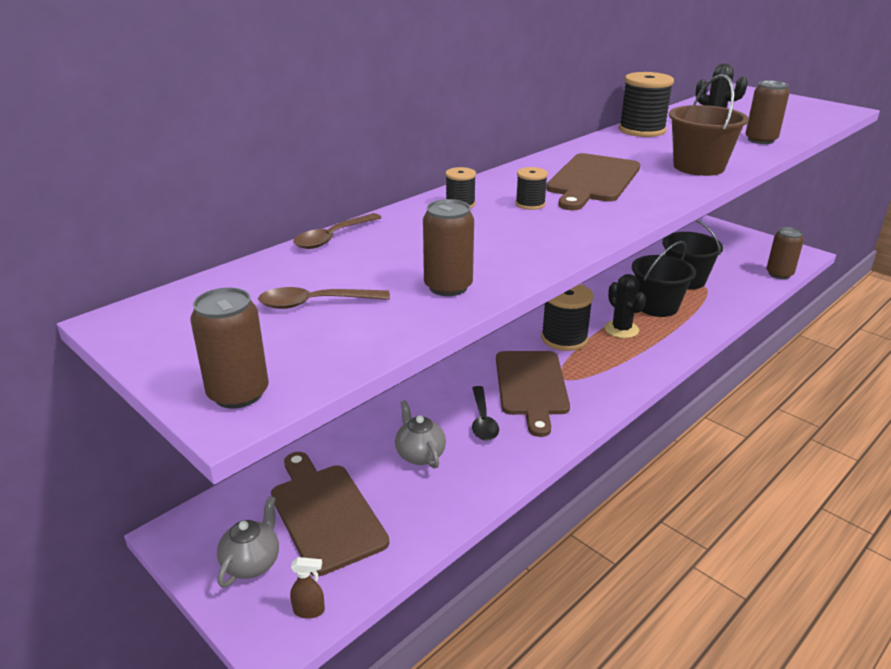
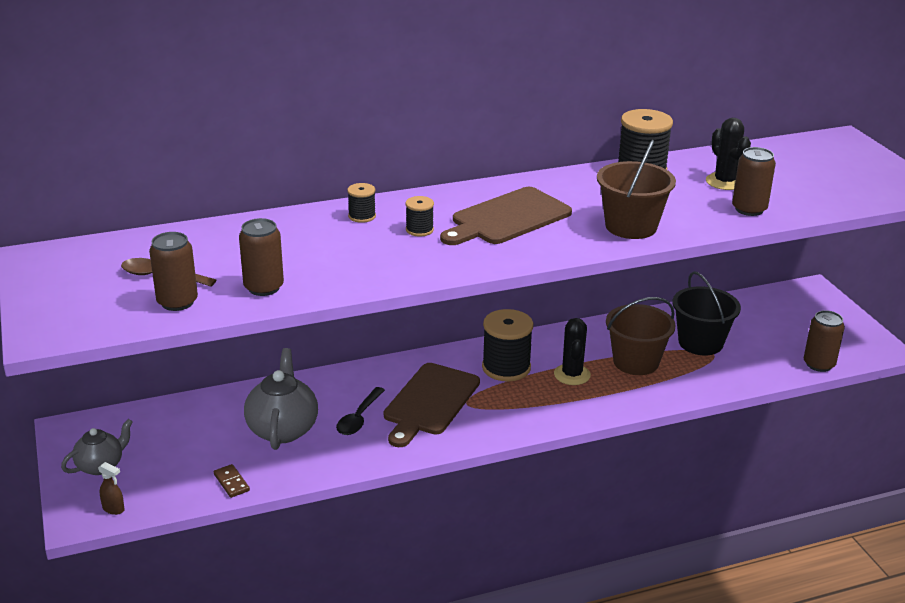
camera: 25 degrees right, 0 degrees up
brown can [190,288,269,409] -> brown can moved to [149,232,198,311]
brown cutting board [271,452,389,576] -> none
brown spoon [293,213,382,249] -> none
grey teapot [395,400,446,469] -> grey teapot [244,348,318,450], size x1.60
black bucket [632,241,696,317] -> brown bucket [606,297,676,375]
none -> brown domino [214,464,250,498]

